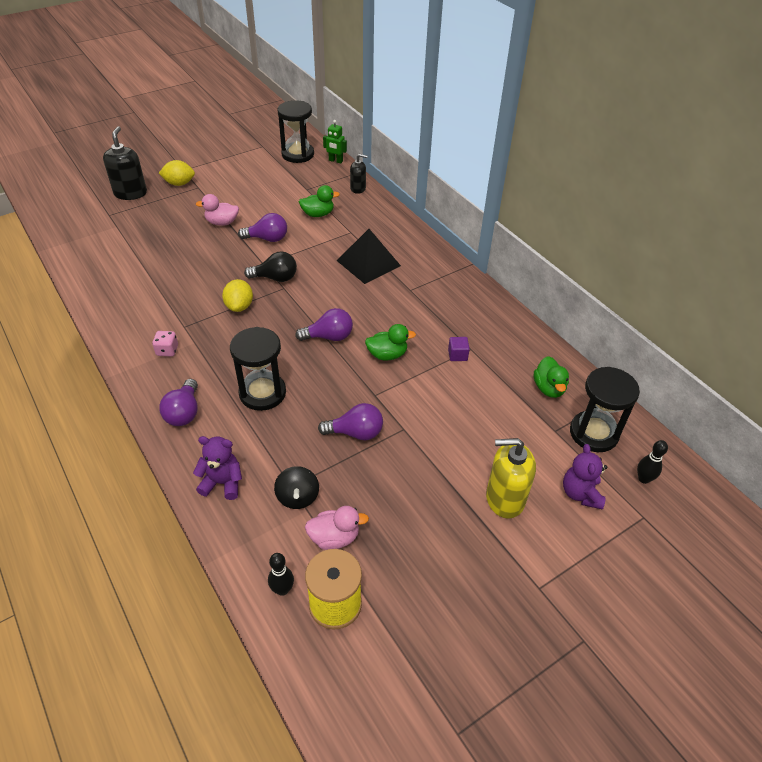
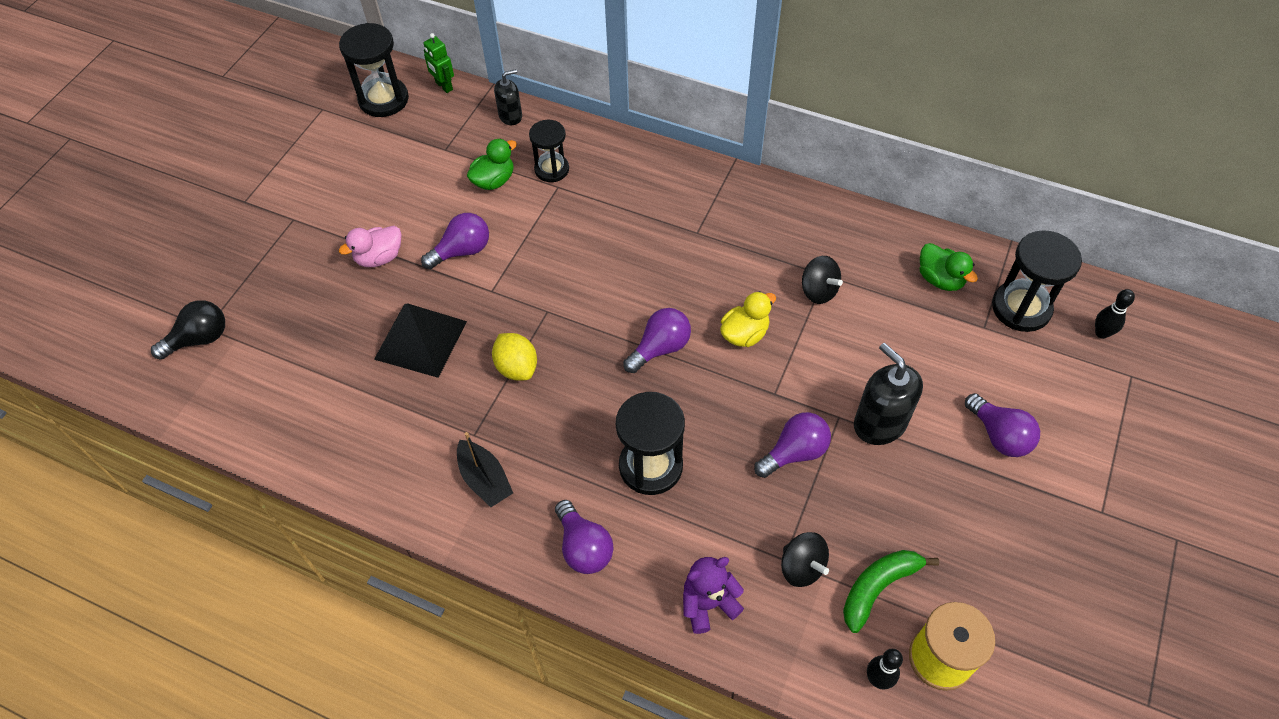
camera: 30 degrees left, 10 degrees up
black soap dispenser [103,126,147,200] -> black soap dispenser moved to [854,343,923,445]
pink dice [152,331,178,357] -> black boat [457,432,513,507]
yellow lemon [159,160,195,186] -> none
black light bulb [244,251,297,282] -> black light bulb moved to [151,300,225,360]
pink duck [305,506,369,550] -> green banana [843,550,939,633]
green robot [323,120,347,164] -> green robot turned 60 degrees clockwise [424,33,454,93]
black pyramid [337,229,401,284] -> black pyramid moved to [374,303,467,378]
green duck [365,324,416,360] -> yellow duck [720,291,776,347]
purple cube [448,337,470,361] -> black spinning top [802,256,843,304]
yellow soap dispenser [486,438,536,519] -> purple light bulb [965,393,1040,457]
purple teddy bear [563,444,608,510] -> none
none -> black hourglass [529,120,569,182]

